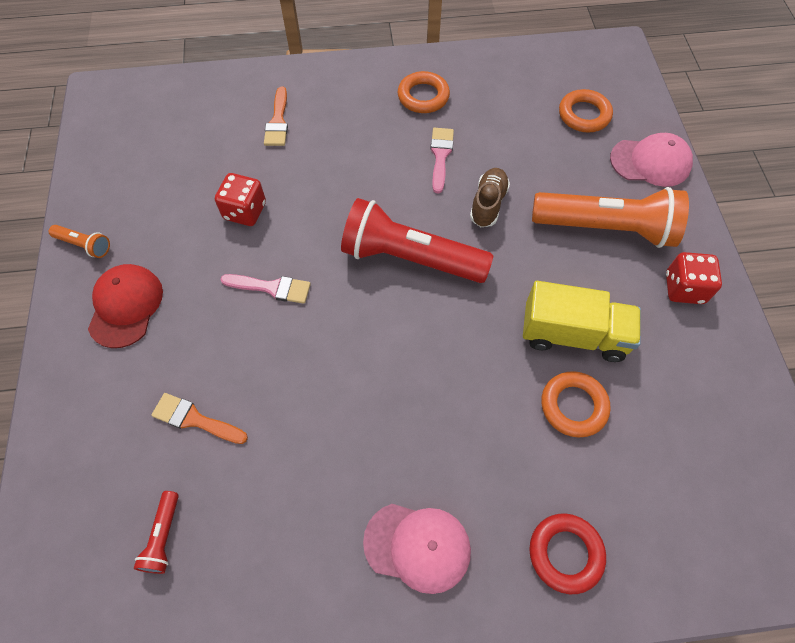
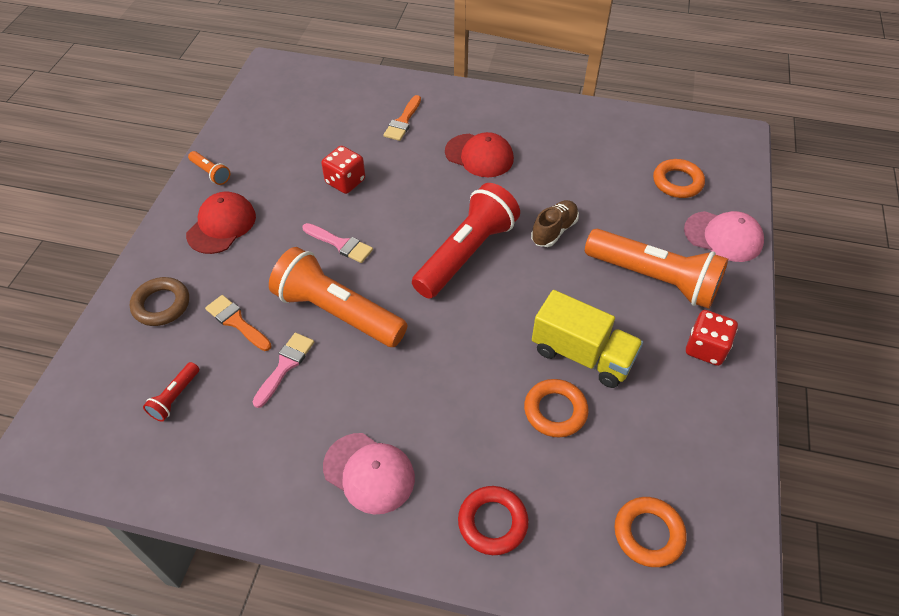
camera: 20 degrees right, 10 degrees down
red flashlight [341,198,493,283] -> red flashlight turned 90 degrees clockwise [412,183,520,299]
orange ring [398,71,450,113] -> orange ring moved to [614,497,687,567]
pink brush [430,128,454,193] -> pink brush moved to [252,333,314,408]
none -> brown ring [130,277,189,326]
none -> orange flashlight [269,247,407,347]
none -> red cap [445,132,514,177]

